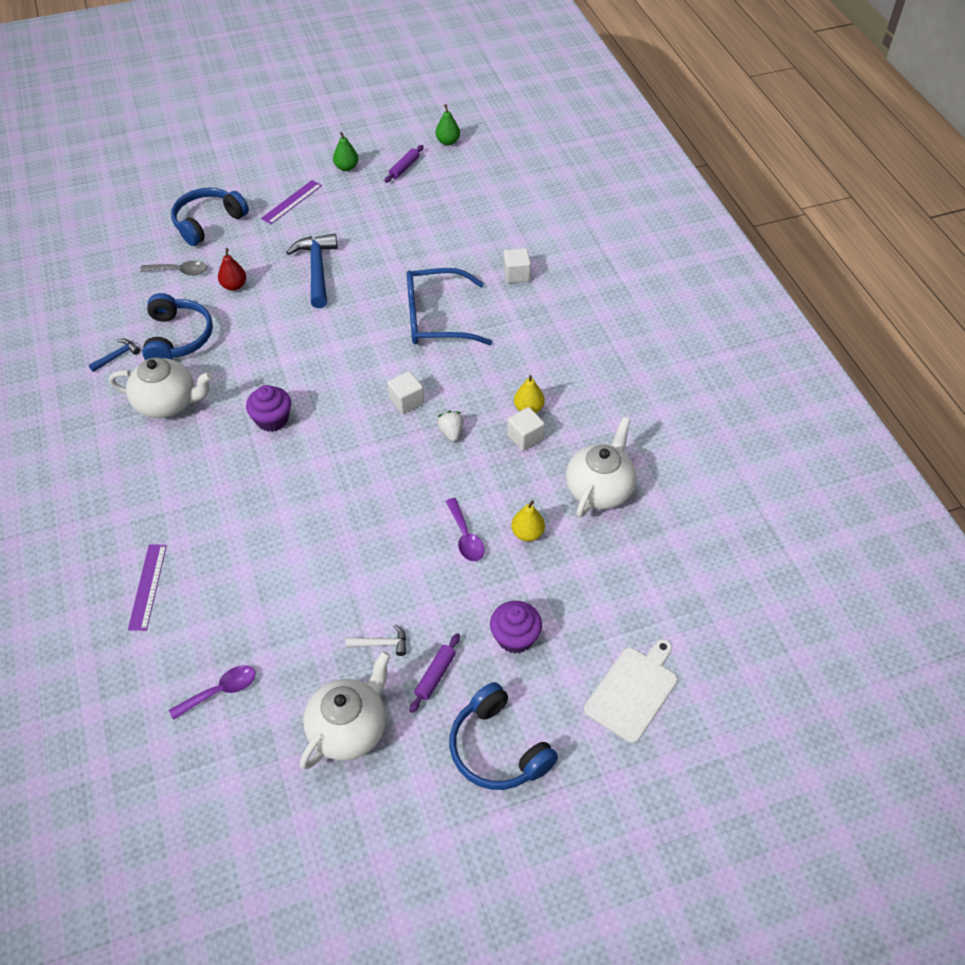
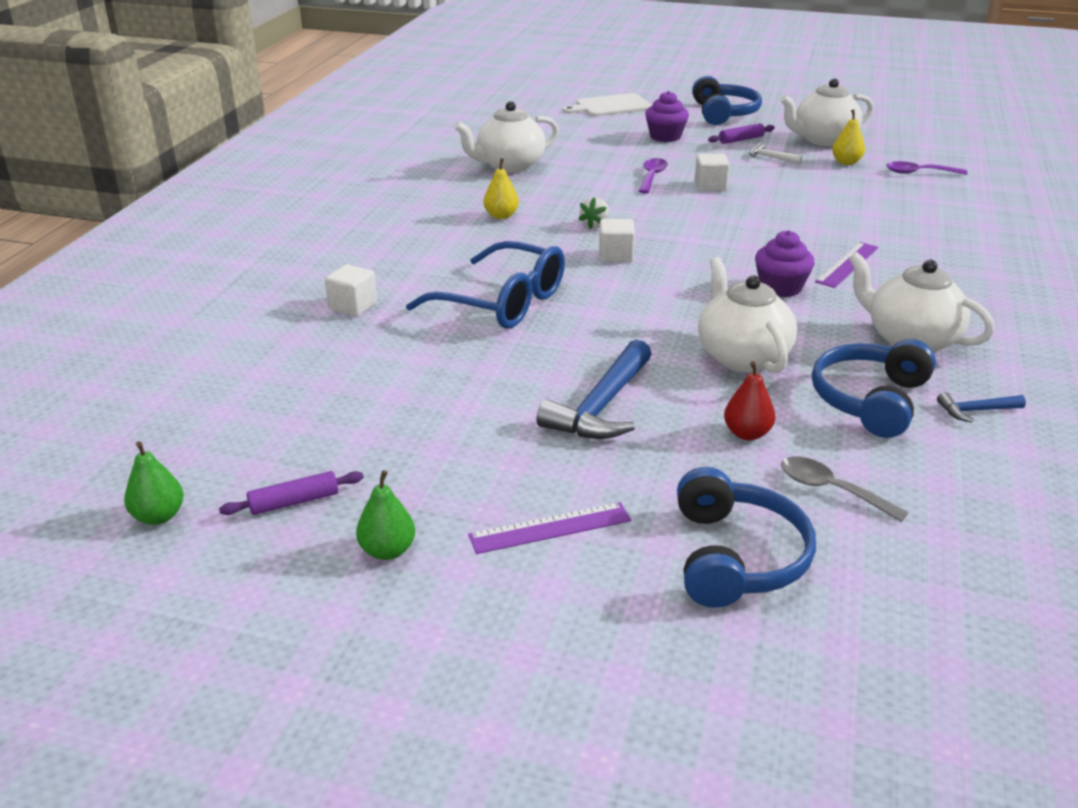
camera: 145 degrees left, 20 degrees down
purple ruler [128,544,167,631] -> purple ruler moved to [815,242,878,288]
blue headphones [171,188,249,246] -> blue headphones turned 75 degrees counterclockwise [677,467,816,608]
white cube [507,407,545,451] -> white cube moved to [695,154,730,191]
yellow pear [511,501,545,542] -> yellow pear moved to [832,109,865,165]
none -> white teapot [698,257,797,373]

